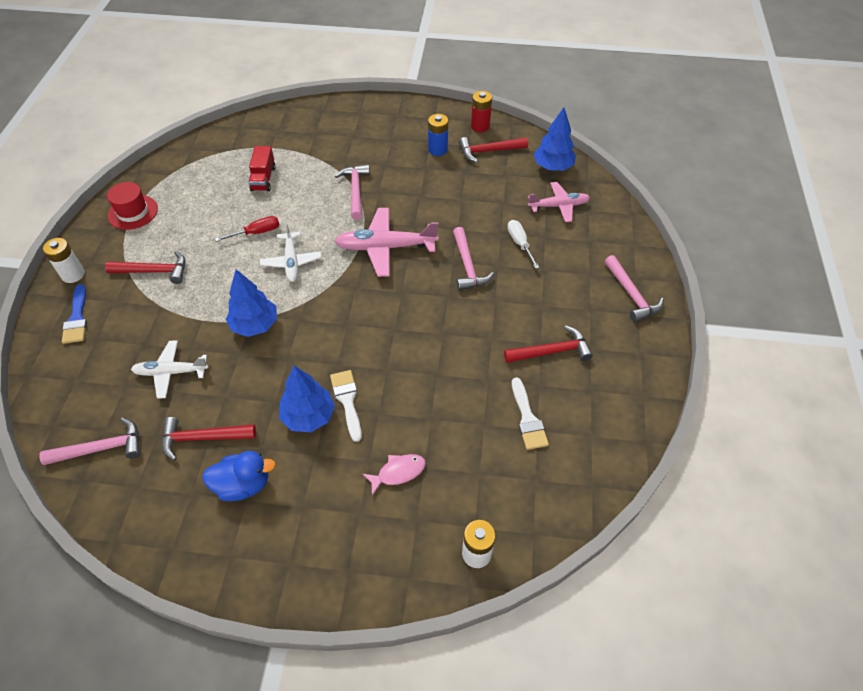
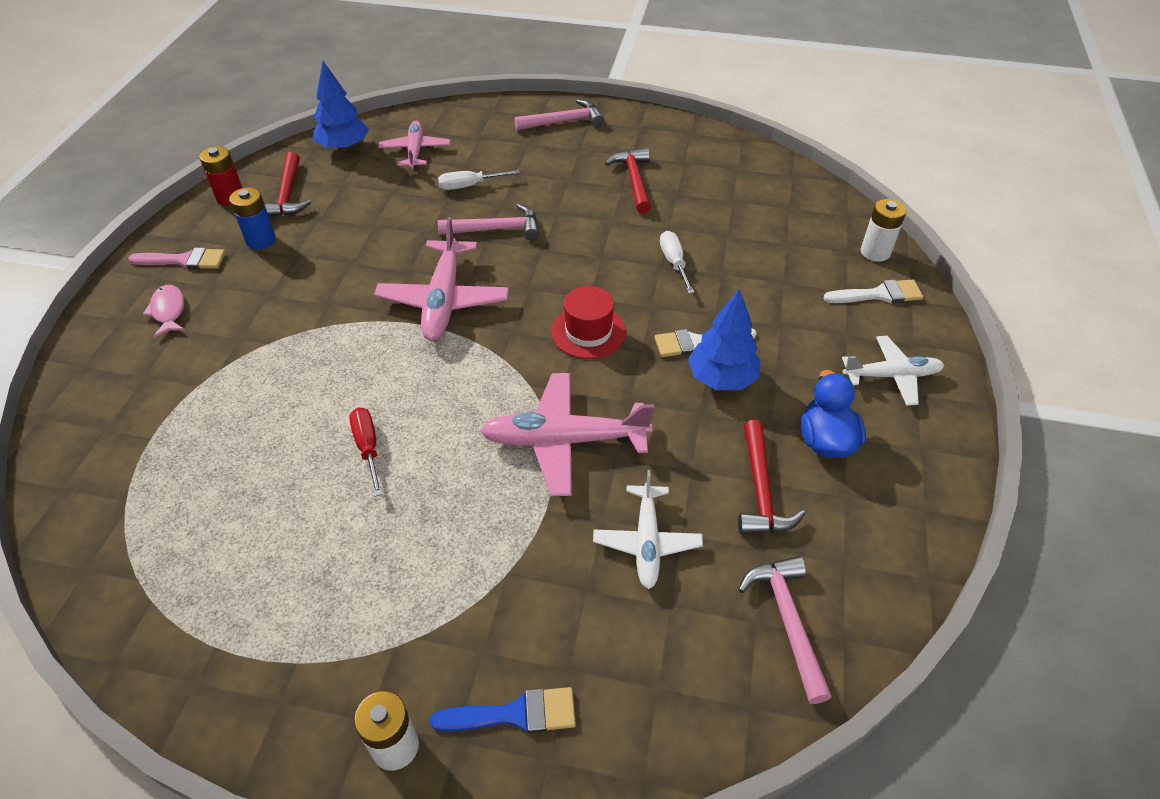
camera: 85 degrees left, 5 degrees down
red hammer [105,251,186,284] -> none
red hat [107,182,158,230] -> red hat moved to [551,286,626,359]
blue tree [226,269,277,337] -> pink plane [480,373,654,496]
red truck [249,146,276,192] -> none
white plane [260,222,322,282] -> white plane moved to [842,336,944,406]
pink hammer [335,164,370,220] -> none
pink fish [363,454,426,495] -> pink fish moved to [143,285,185,338]
white brush [512,377,549,450] -> white brush moved to [824,280,923,303]
none -> pink brush [128,248,225,269]
none -> white screwdriver [660,231,694,294]

